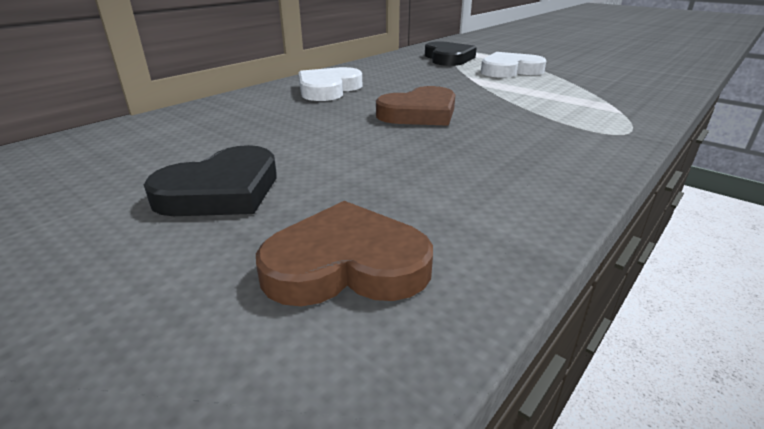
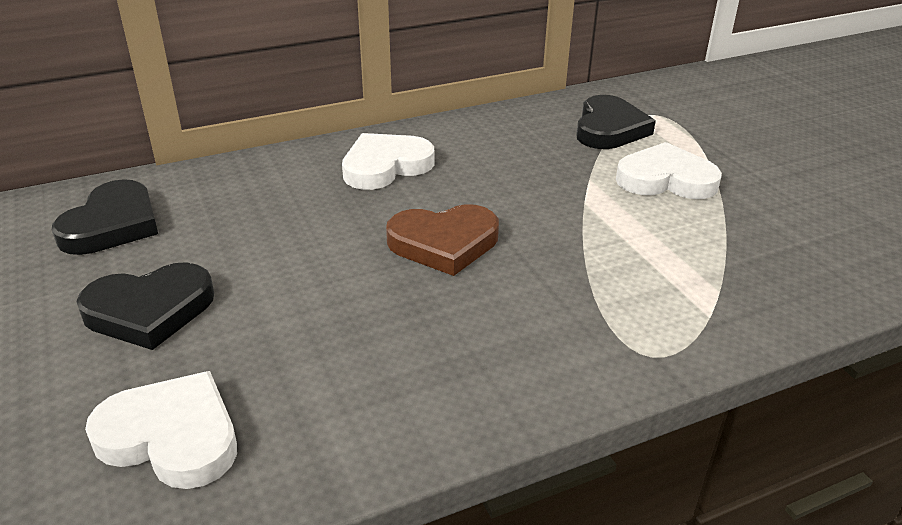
camera: 25 degrees right, 5 degrees up
brown heart [256,201,433,306] -> white heart [85,371,237,489]
none -> black heart [52,179,158,255]

